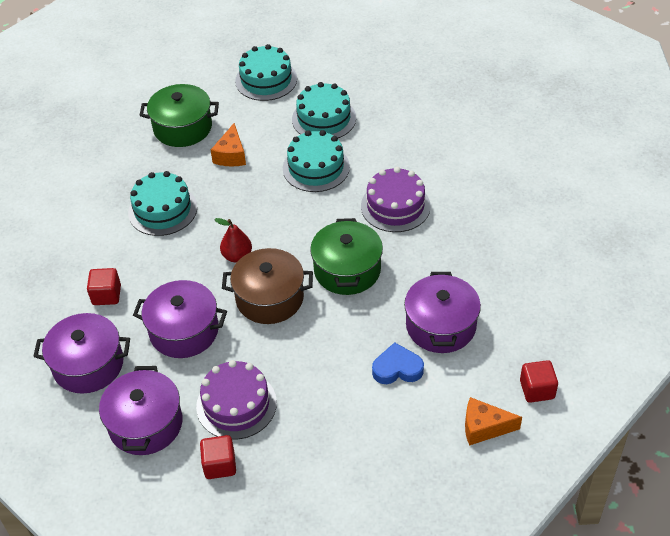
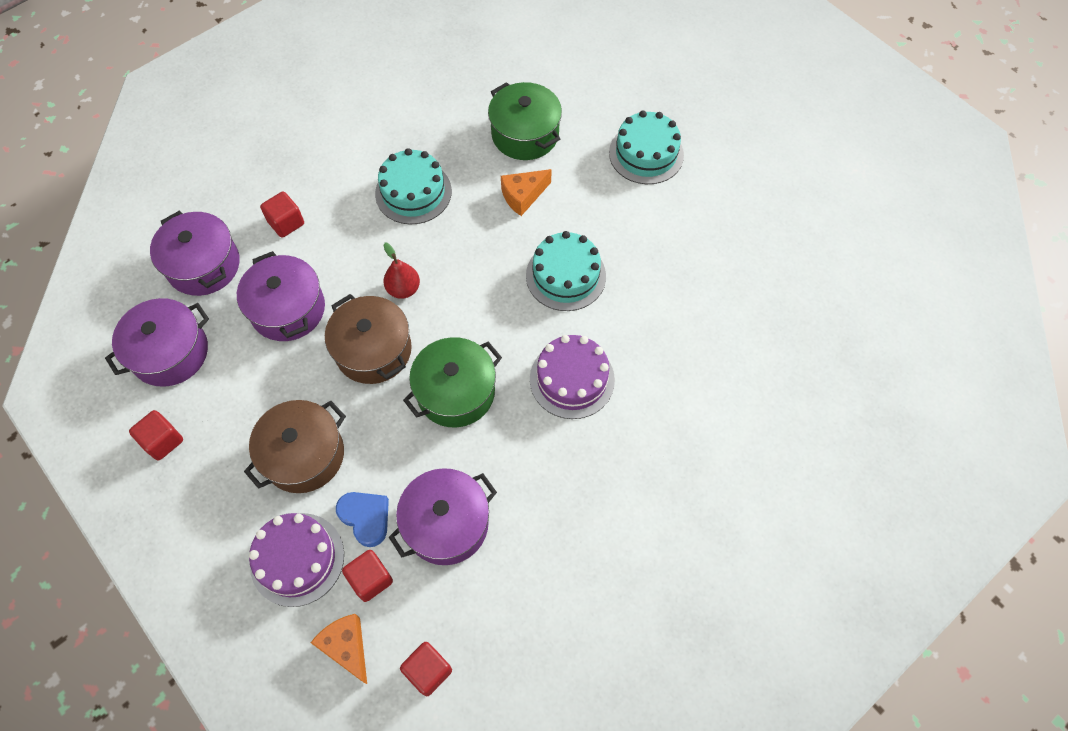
camera: 50 degrees right, 15 degrees up
purple cake [196,360,277,440] -> purple cake moved to [249,513,344,607]
turquoise cake [292,82,356,138] -> none
none -> brown pot [244,400,346,493]
none -> red cube [342,550,393,602]

